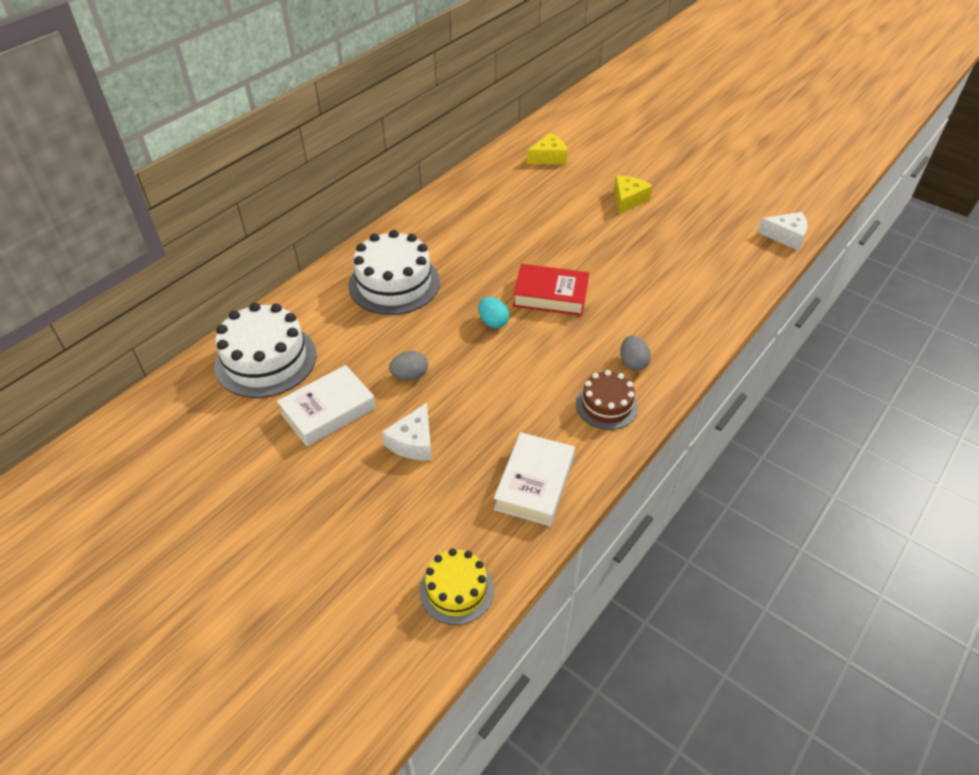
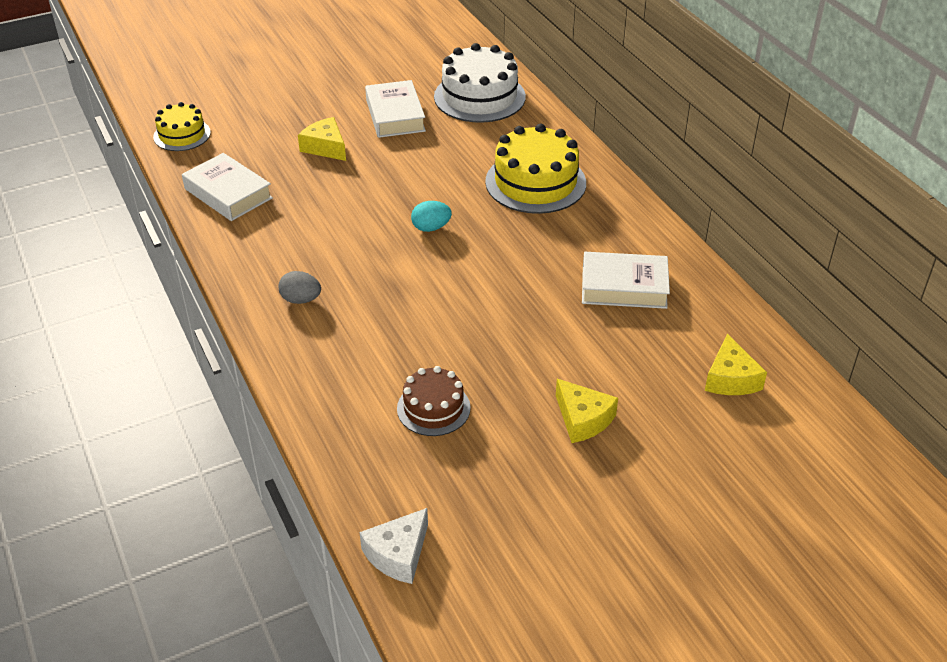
camera: 115 degrees right, 5 degrees down
white cake [348,230,440,315] -> yellow cake [485,124,586,214]
white cheese [382,403,432,460] -> yellow cheese [298,117,346,161]
grey egg [389,351,428,380] -> none
red book [513,264,589,316] -> none
brown cake [576,370,638,430] -> brown cake moved to [397,366,471,436]
none -> white book [582,252,670,309]

